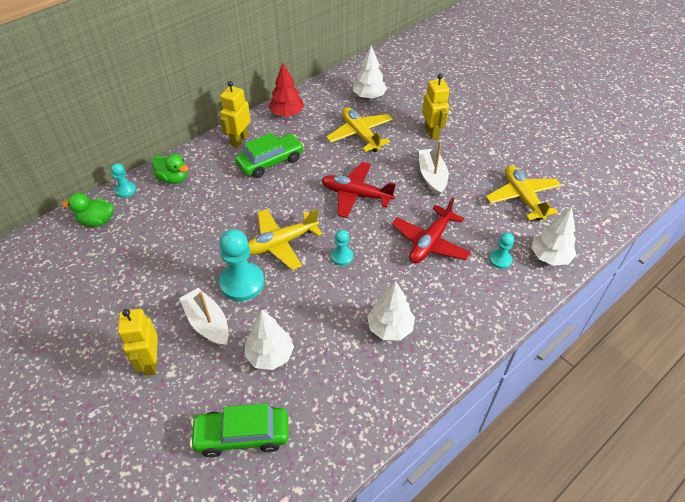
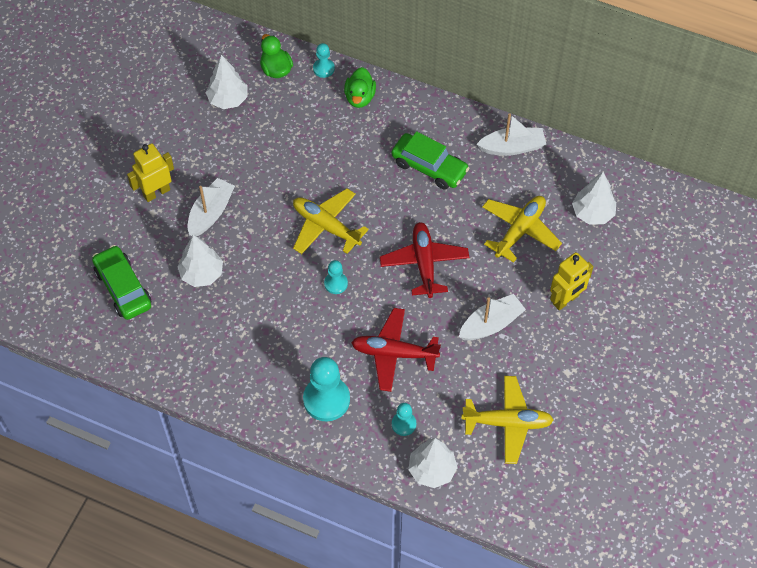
camera: 65 degrees right, 10 degrees up
turquoise pawn [219,229,264,301] -> turquoise pawn moved to [303,357,350,421]
yellow robot [220,81,251,148] -> none
red tree [269,63,304,117] -> white boat [477,113,546,156]
white tree [367,281,415,341] -> white tree moved to [205,55,247,109]
yellow plane [486,165,562,221] -> yellow plane turned 45 degrees clockwise [461,376,553,464]

